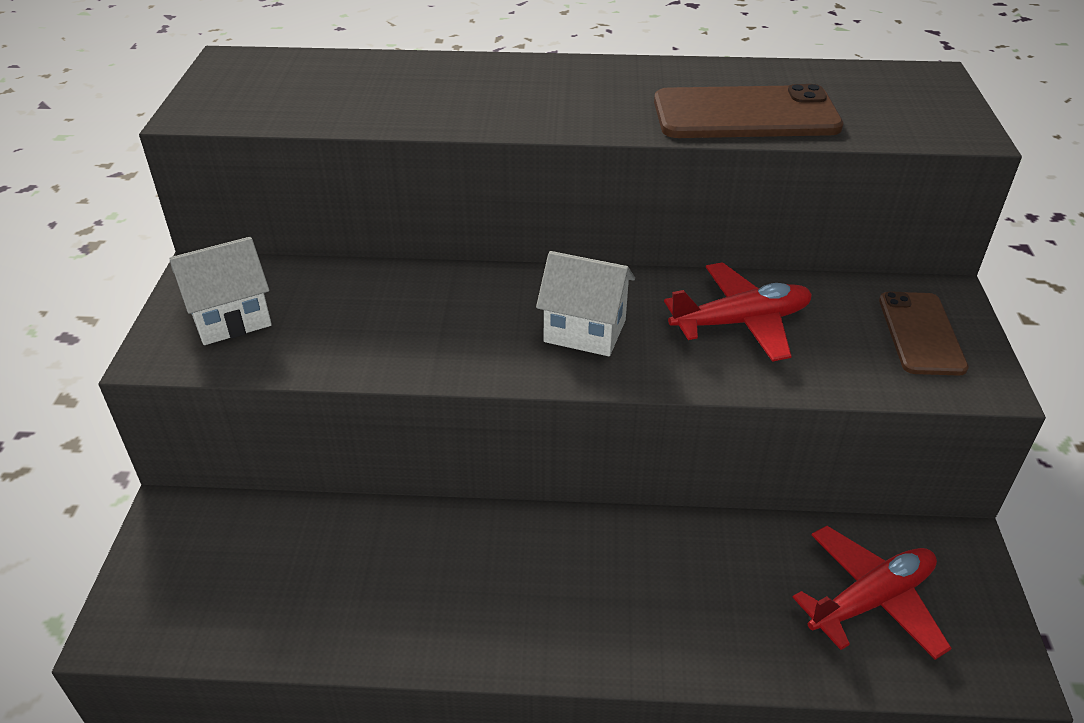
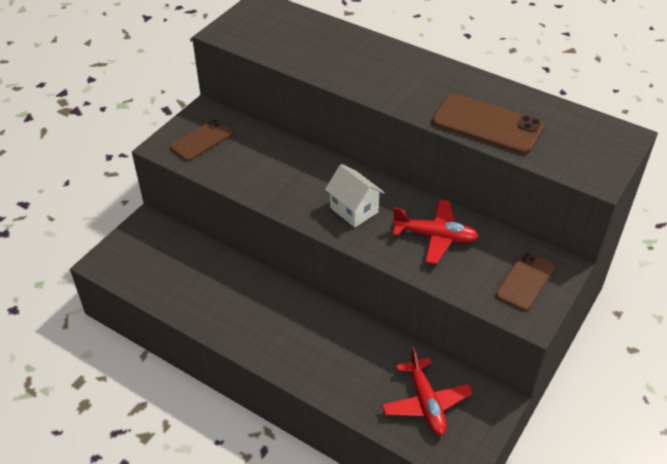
camera: 30 degrees right, 5 degrees up
white house [169,237,272,345] -> brown phone [170,119,233,161]
red plane [792,526,952,660] -> red plane turned 75 degrees clockwise [382,347,473,435]

